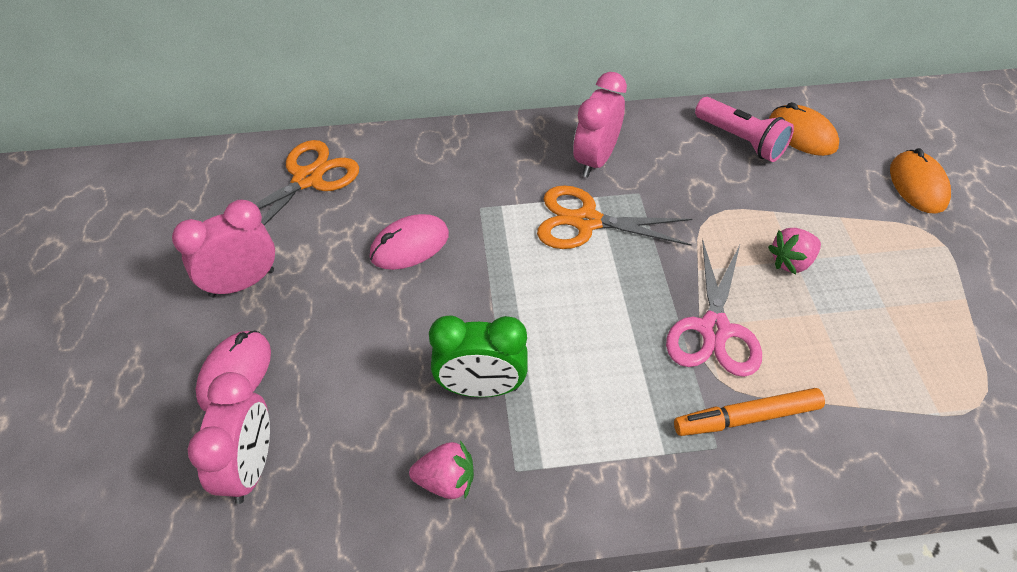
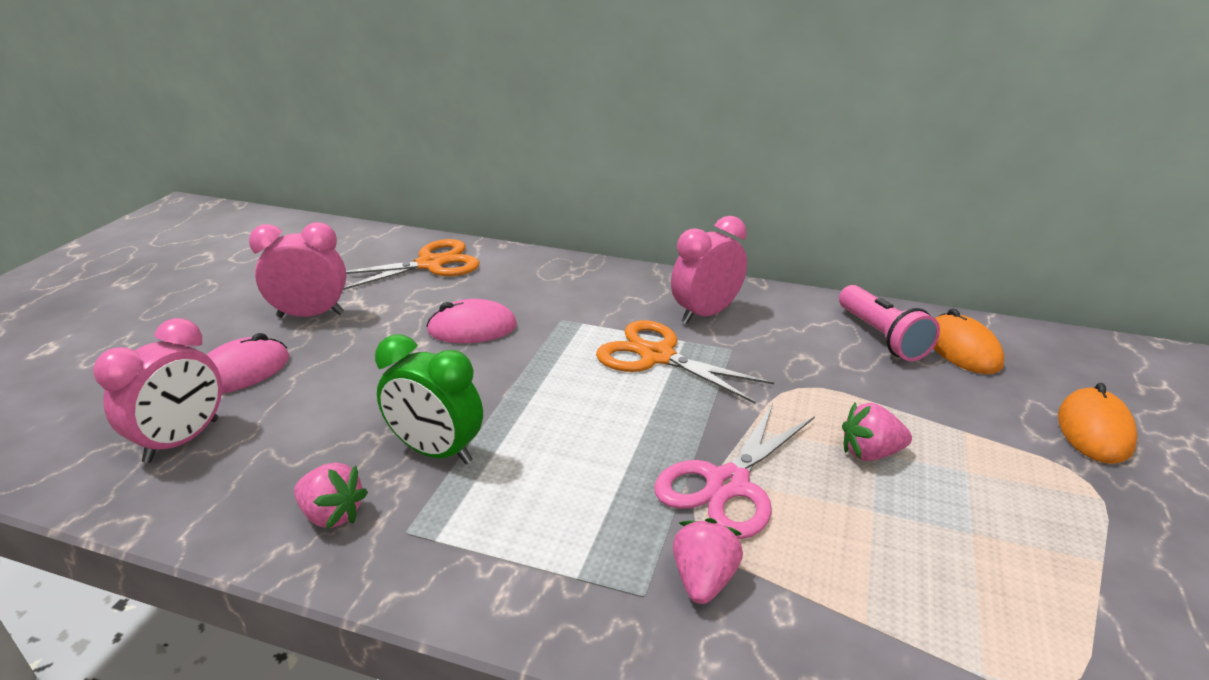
camera: 25 degrees right, 20 degrees down
orange marker [674,388,825,436] -> pink strawberry [673,518,743,604]

